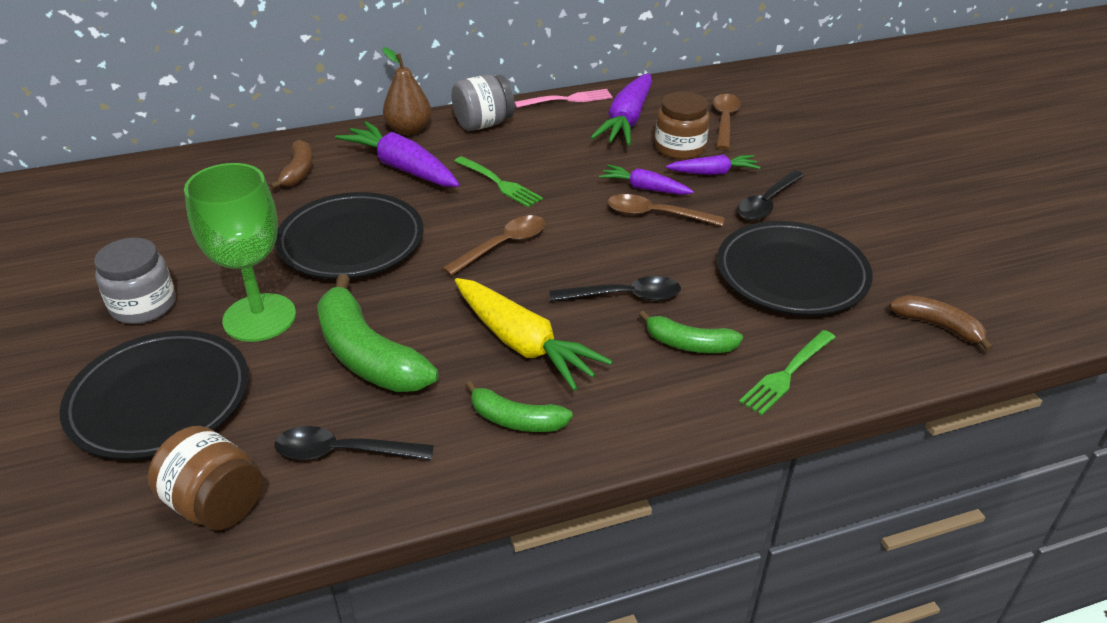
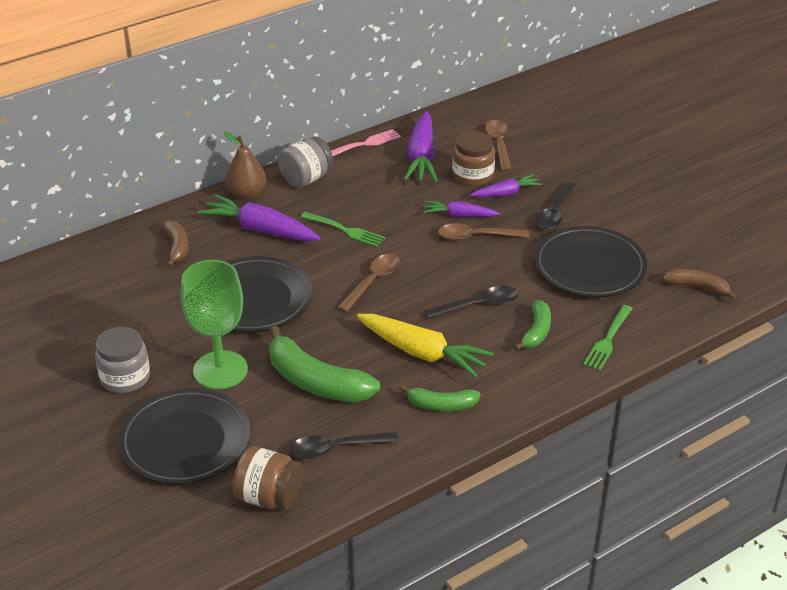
camera: 15 degrees left, 0 degrees up
green banana [639,310,743,353] -> green banana turned 75 degrees counterclockwise [514,300,551,350]

